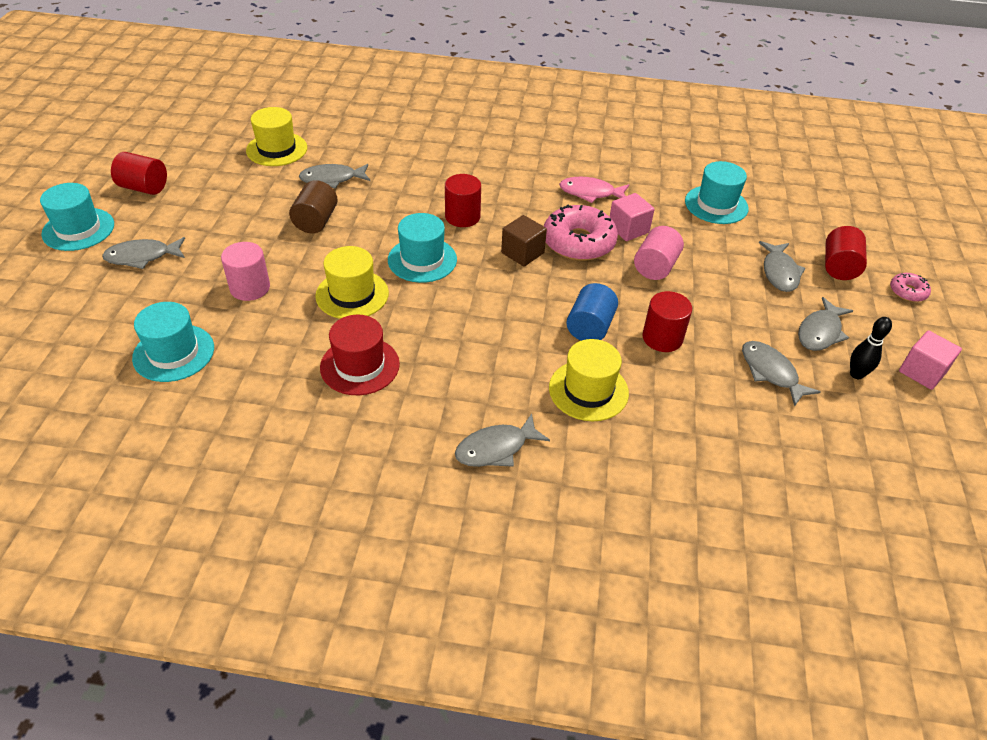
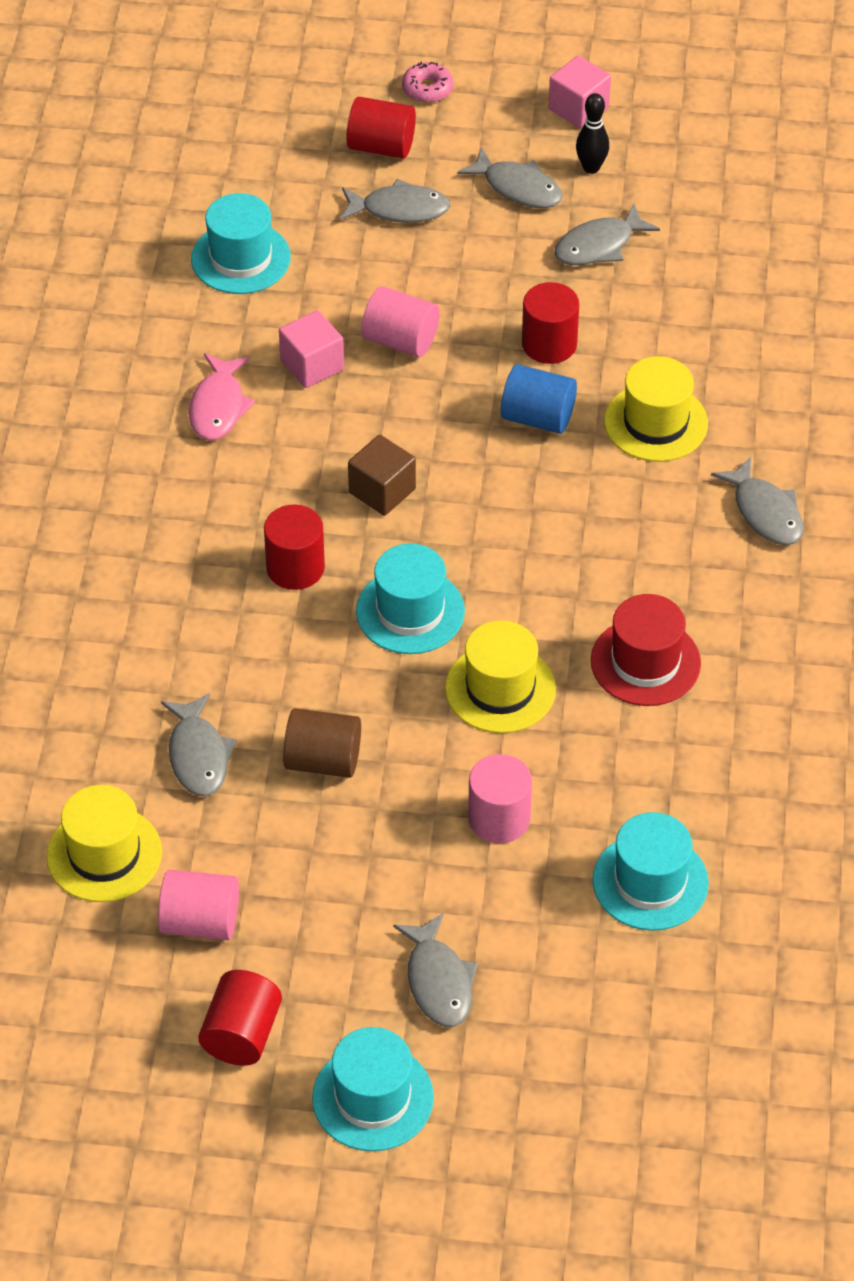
camera: 90 degrees left, 5 degrees up
pink donut [544,204,618,261] -> none
none -> pink cylinder [158,869,239,940]

